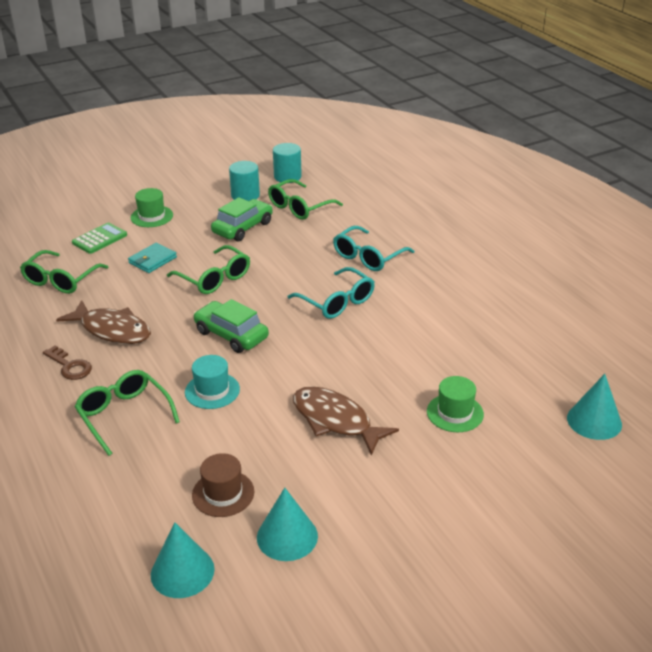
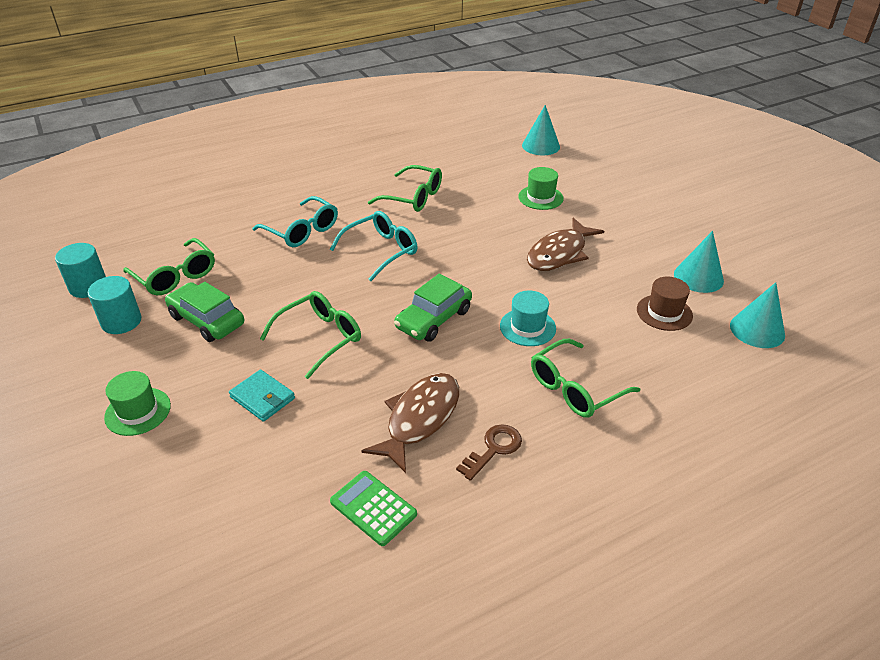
camera: 90 degrees left, 5 degrees up
green glasses [20,250,109,294] -> green glasses moved to [368,165,442,212]
green calculator [72,222,127,254] -> green calculator moved to [330,471,417,546]

